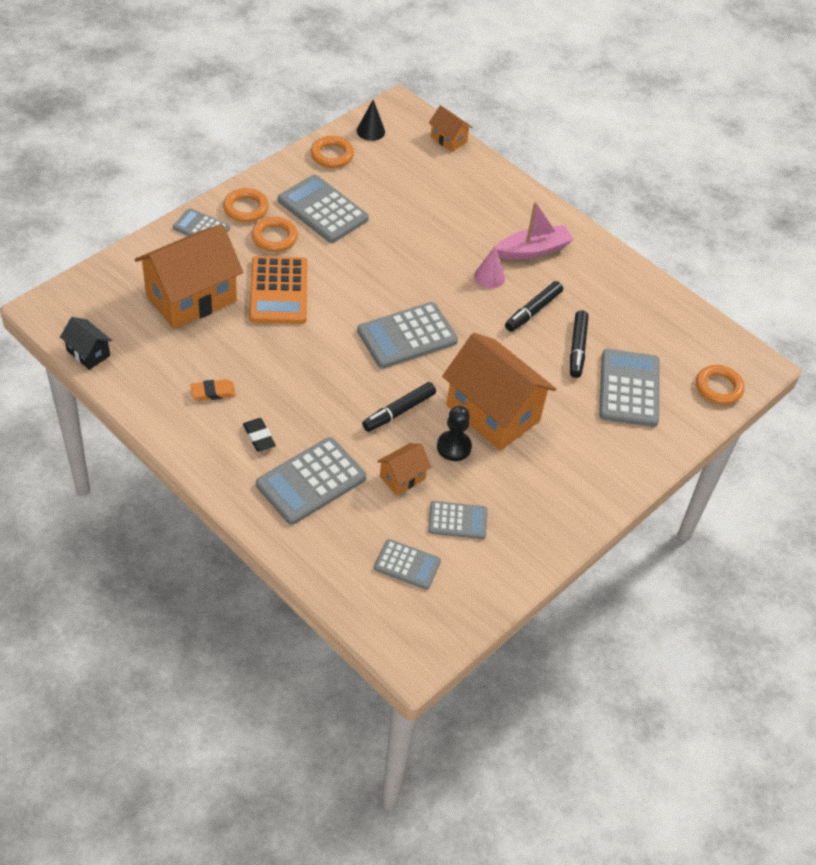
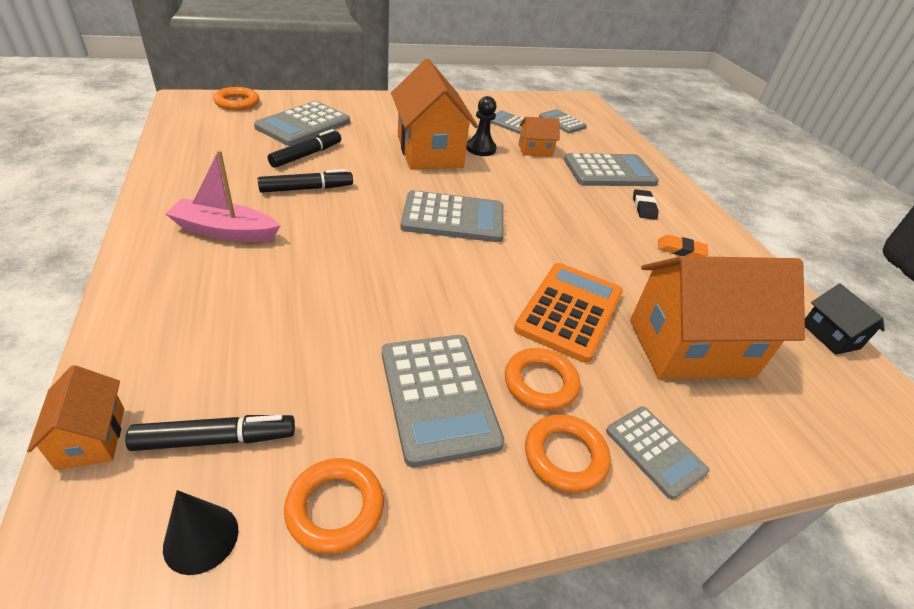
camera: 150 degrees left, 10 degrees down
black marker [362,382,436,432] -> black marker moved to [125,415,295,451]
pink cone [474,246,505,289] -> none

